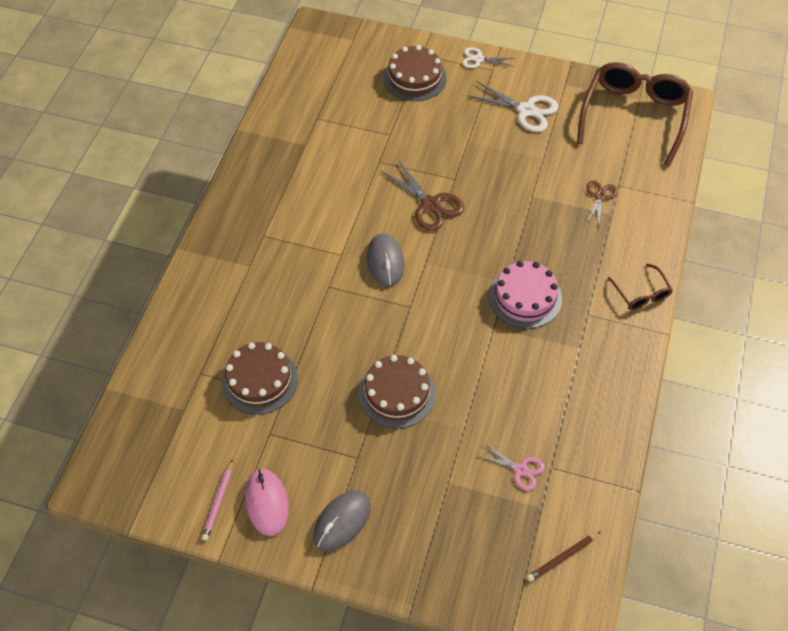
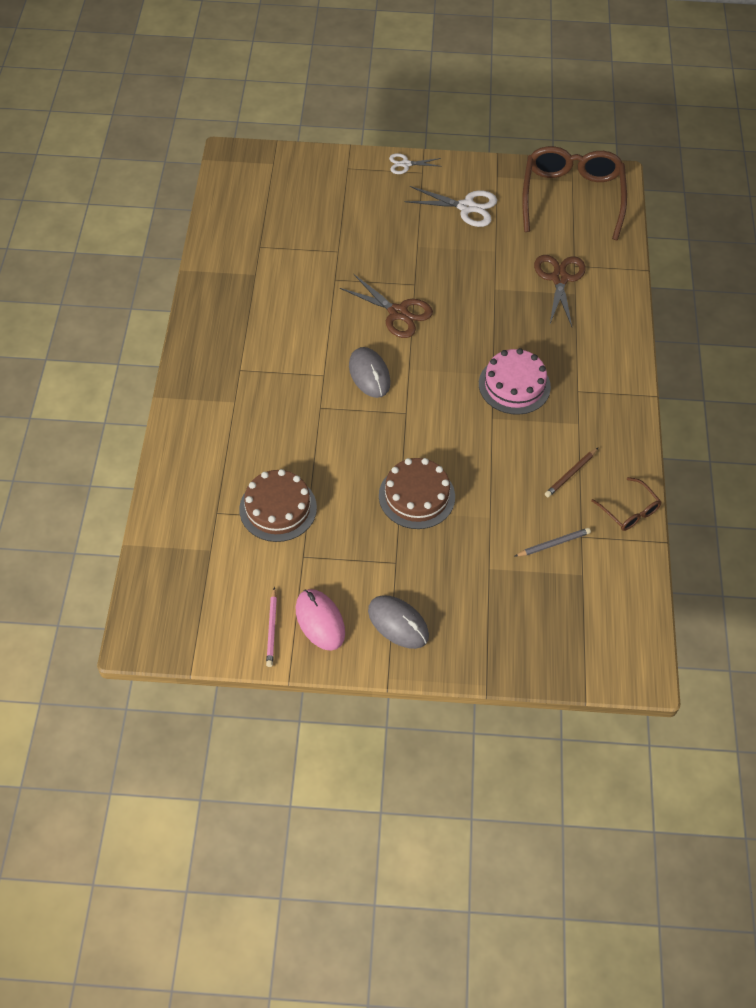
camera: 15 degrees left, 0 degrees up
grey mouse [313,490,371,551] -> grey mouse turned 75 degrees counterclockwise [368,595,429,649]
brown cake [383,45,446,101] -> none
pink scissors [477,443,545,490] -> grey pencil [514,528,591,557]
brown pencil [527,531,601,582] -> brown pencil moved to [545,448,598,497]
brown scissors [586,180,618,227] -> brown scissors [534,255,586,327], size x1.67
brown glasses [607,263,673,310] -> brown glasses moved to [591,477,662,531]

